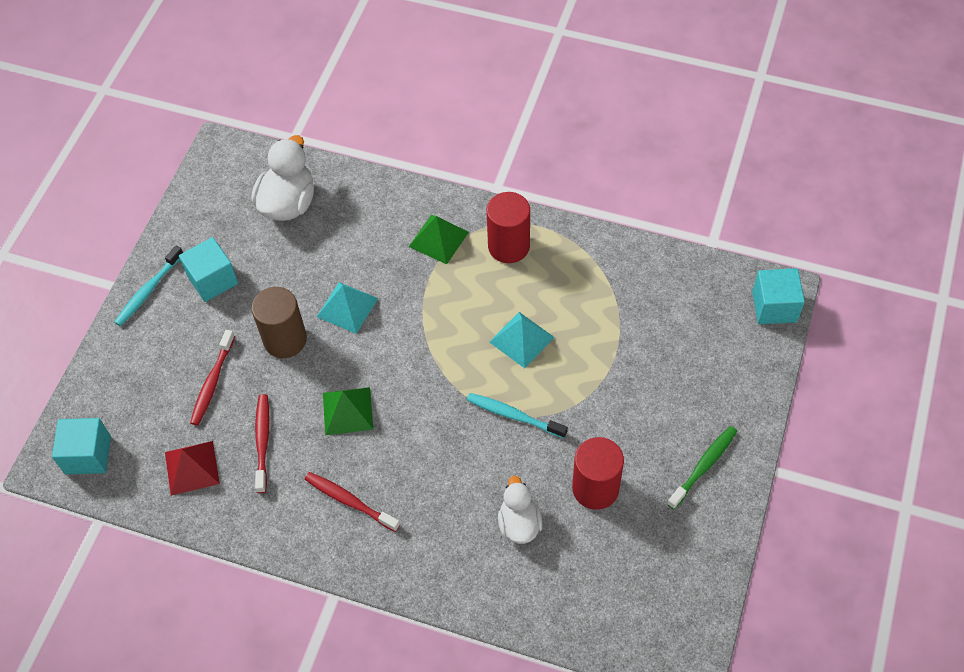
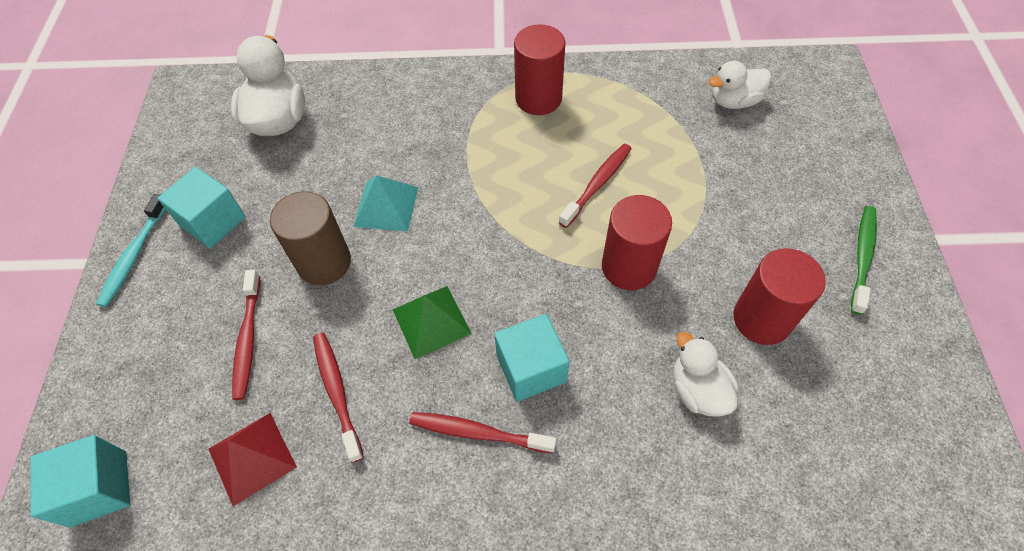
camera: 20 degrees left, 0 degrees up
green pyramid [409,215,469,264] -> none
turquoise toothbrush [467,393,568,438] -> red cylinder [602,195,672,290]
turquoise pyramid [489,312,555,368] -> red toothbrush [559,144,632,228]
turquoise cube [752,268,805,324] -> turquoise cube moved to [494,314,570,402]
none -> white duck [709,61,771,109]

